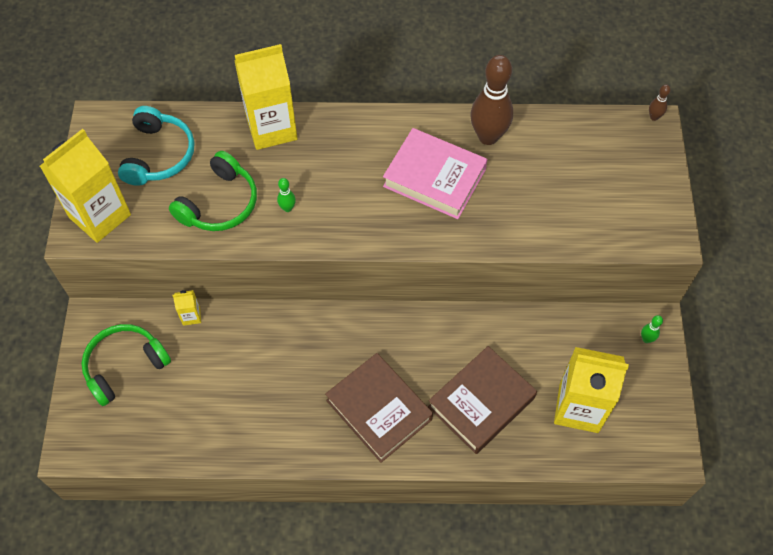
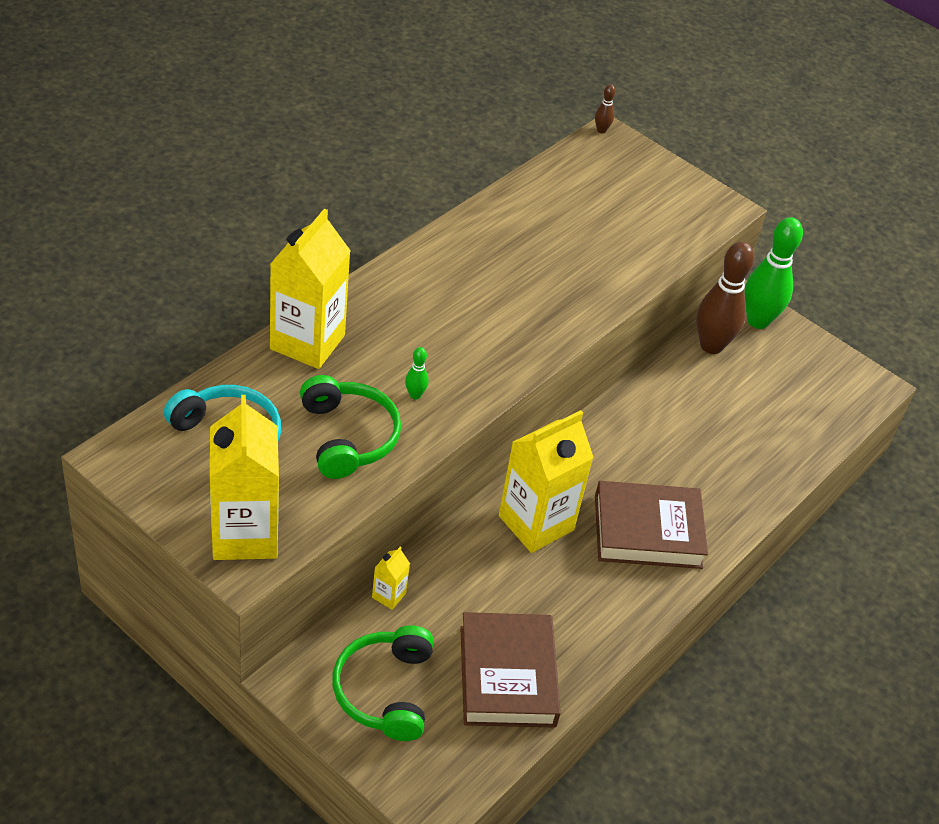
camera: 55 degrees left, 15 degrees down
pink book [383,128,488,219] -> none
brown book [428,346,537,454] -> brown book moved to [460,612,561,728]
brown bowling pin [471,55,513,145] -> brown bowling pin moved to [697,242,755,354]
yellow carton [554,347,629,433] -> yellow carton moved to [499,410,594,553]
green bowling pin [641,315,663,343] -> green bowling pin [744,217,803,329], size x2.37

